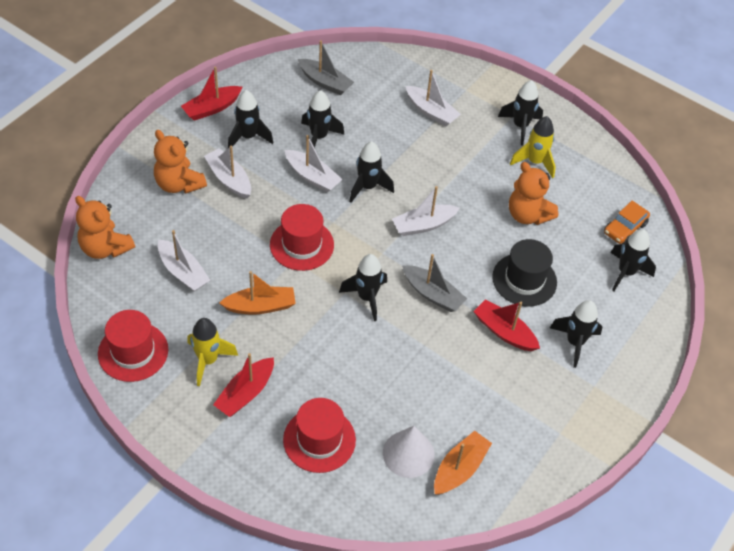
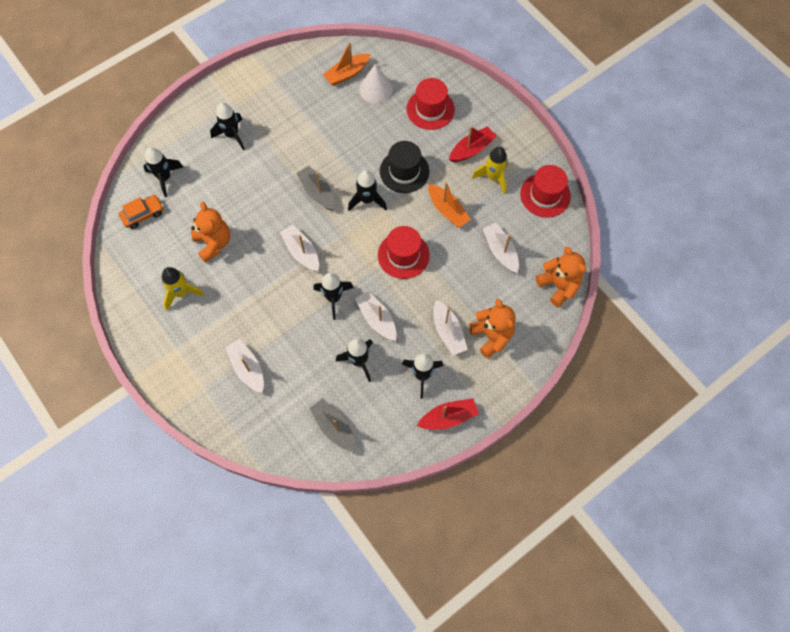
camera: 160 degrees left, 15 degrees up
orange boat [220,271,296,315] -> orange boat turned 135 degrees counterclockwise [428,182,471,228]
white boat [392,186,460,236] -> white boat turned 120 degrees counterclockwise [280,224,319,271]
red boat [473,299,540,351] -> none
black hat [492,239,557,307] -> black hat moved to [380,141,429,193]
black rocket [498,80,543,145] -> none

